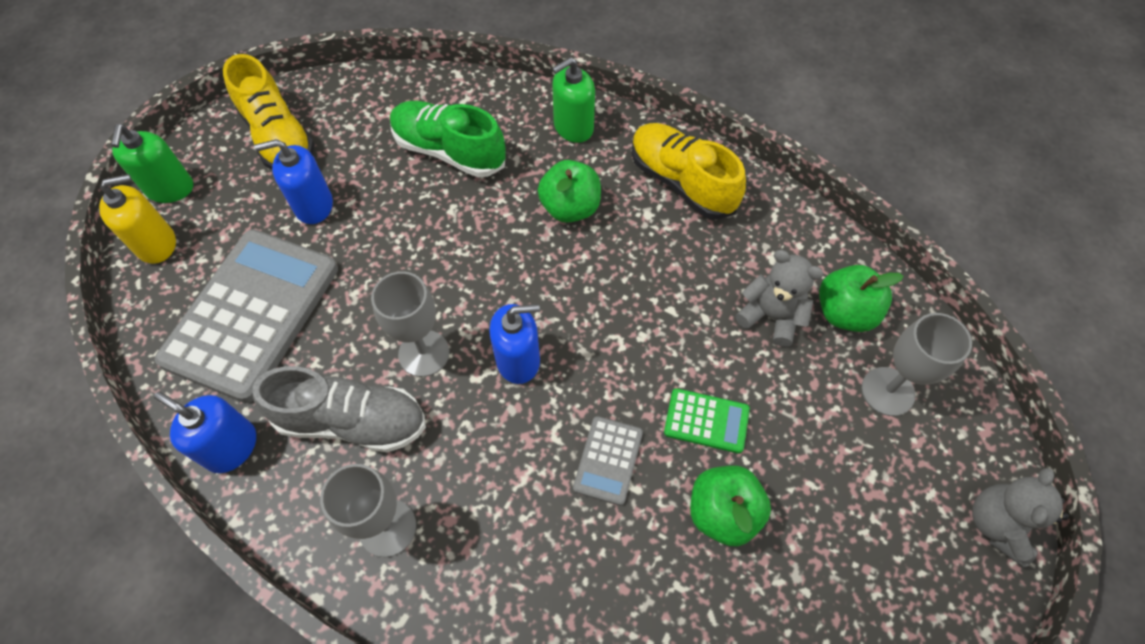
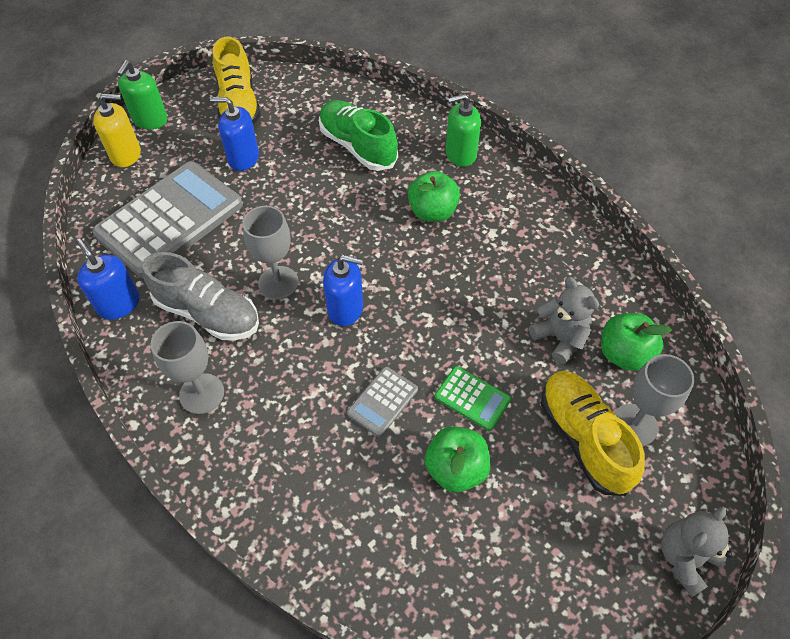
camera: 20 degrees right, 5 degrees down
yellow shoe [631,123,746,220] -> yellow shoe moved to [541,371,645,496]

